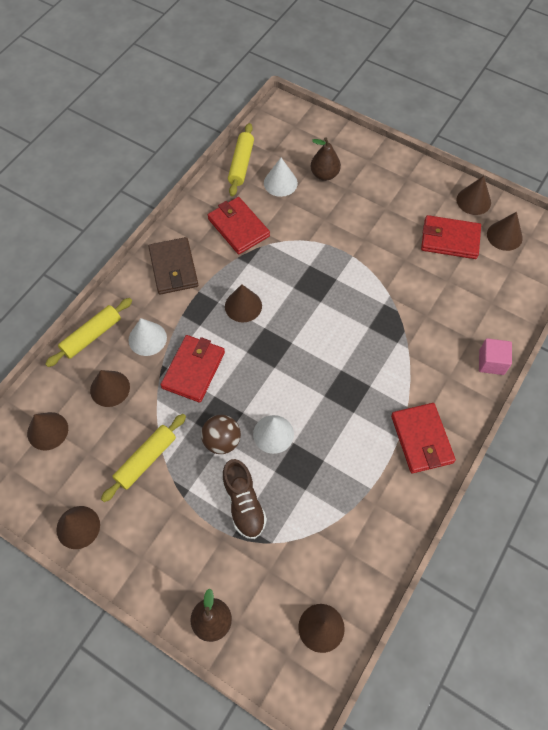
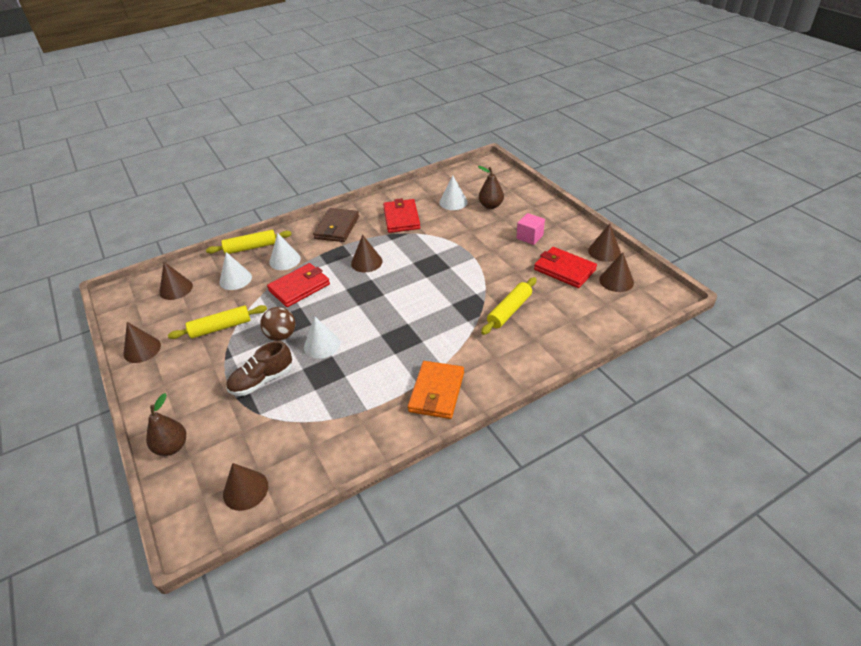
camera: 30 degrees right, 20 degrees down
brown cone [90,370,130,407] -> white cone [219,252,252,290]
brown shoe [222,459,267,539] -> brown shoe turned 45 degrees clockwise [226,341,292,396]
yellow rolling pin [228,123,254,197] -> yellow rolling pin moved to [481,277,537,335]
red wallet [391,403,456,473] -> orange wallet [408,361,464,419]
pink cube [479,338,512,375] -> pink cube moved to [517,213,545,245]

